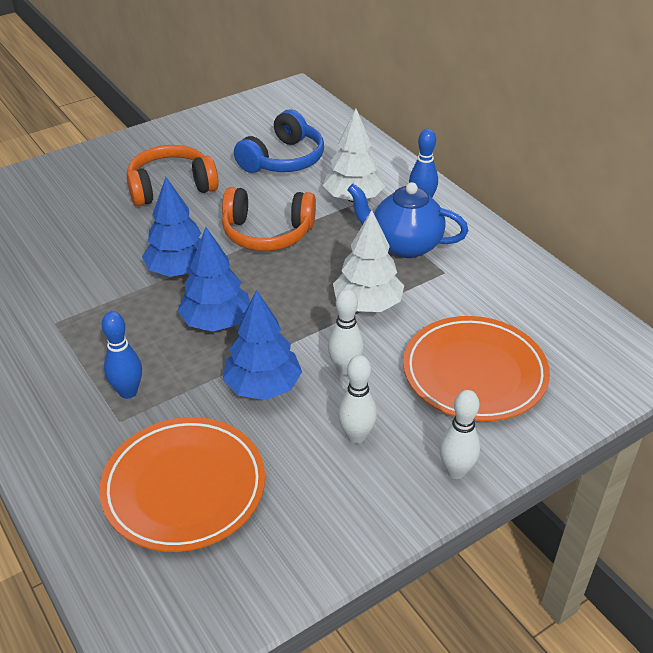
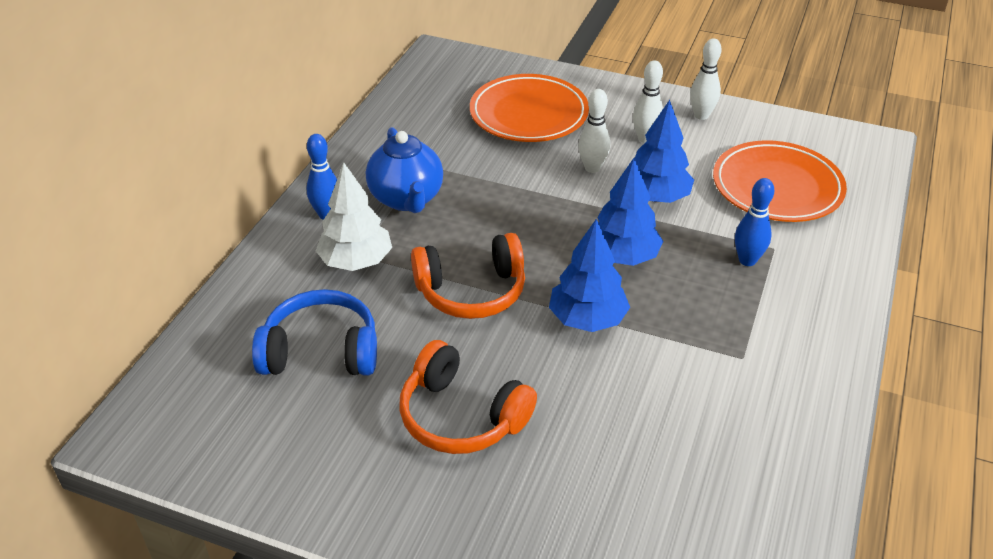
camera: 125 degrees left, 0 degrees up
orange headphones [222,187,316,251] -> orange headphones turned 105 degrees clockwise [411,233,525,319]
white tree [333,210,404,312] -> none
white bowling pin [439,390,480,479] -> white bowling pin moved to [690,39,722,120]

